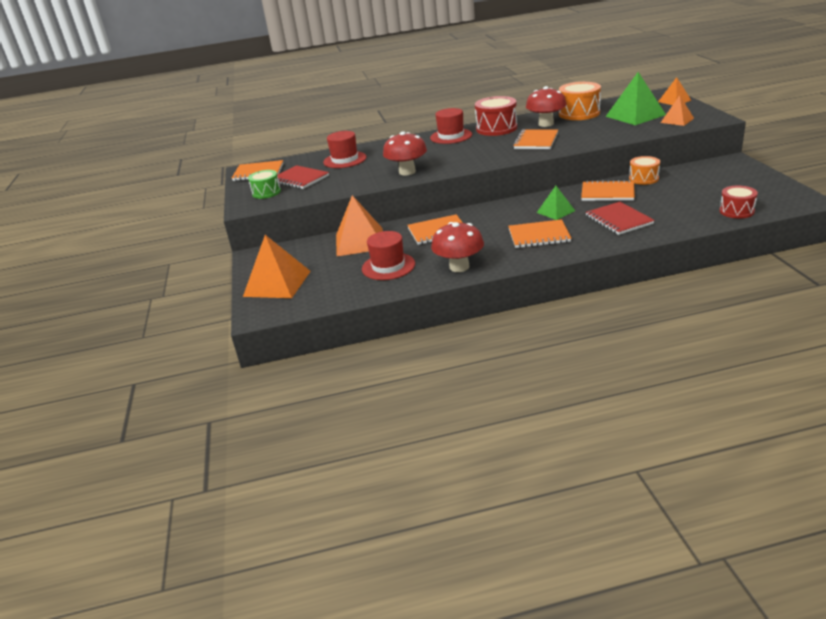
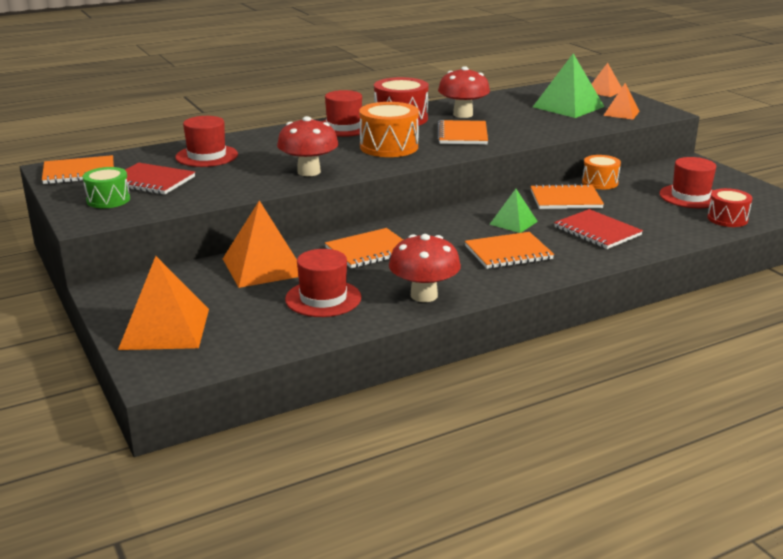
camera: 20 degrees left, 5 degrees down
orange drum [559,82,601,120] -> orange drum moved to [359,102,419,157]
none -> red hat [659,157,716,208]

